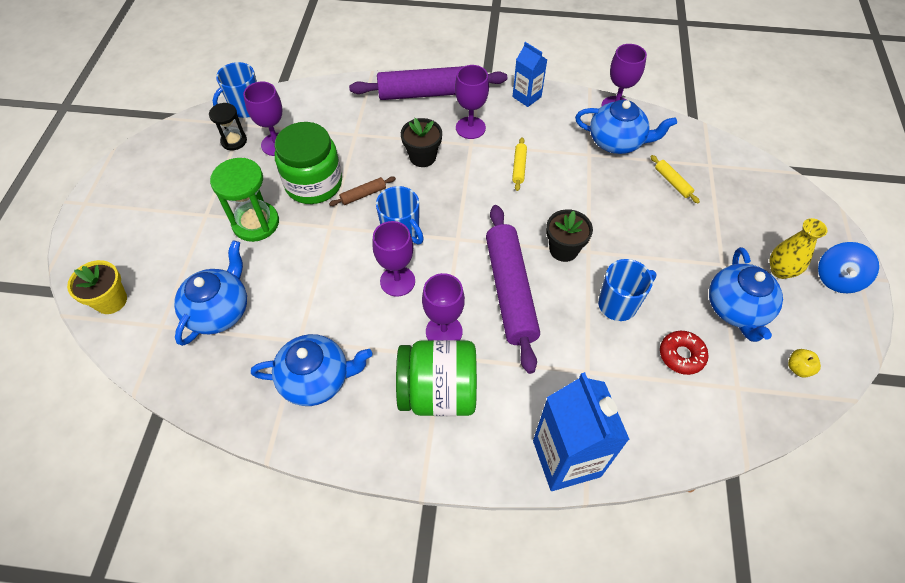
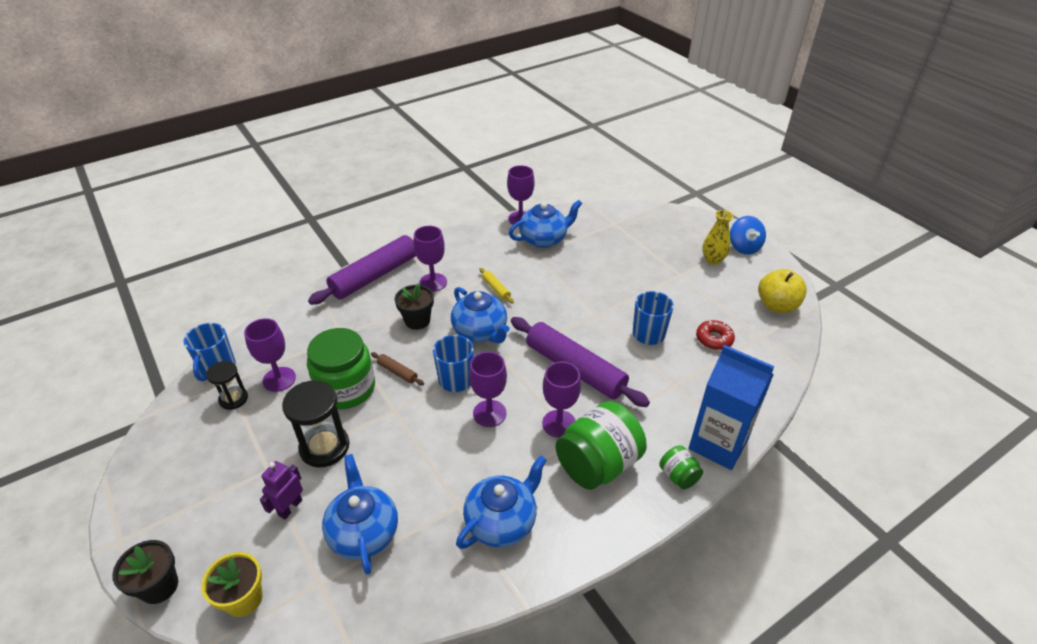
camera: 40 degrees left, 15 degrees down
green hourglass [210,158,279,242] -> black hourglass [282,380,350,467]
brown rolling pin [329,177,396,206] -> brown rolling pin turned 75 degrees counterclockwise [371,352,424,385]
blue carton [513,42,547,107] -> none
black flower pot [546,209,593,262] -> black flower pot moved to [112,540,178,604]
yellow rolling pin [650,155,700,203] -> none
blue teapot [709,247,783,342] -> blue teapot moved to [451,287,510,343]
yellow apple [788,349,821,378] -> yellow apple [758,269,807,313], size x2.08
none -> purple robot [260,461,303,519]
none -> green jar [659,445,703,490]

